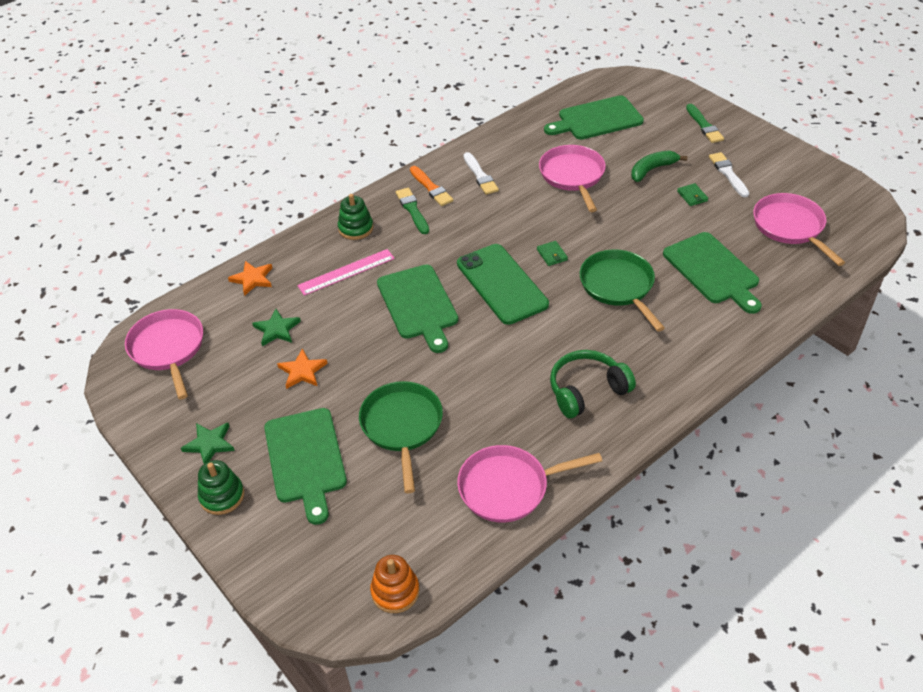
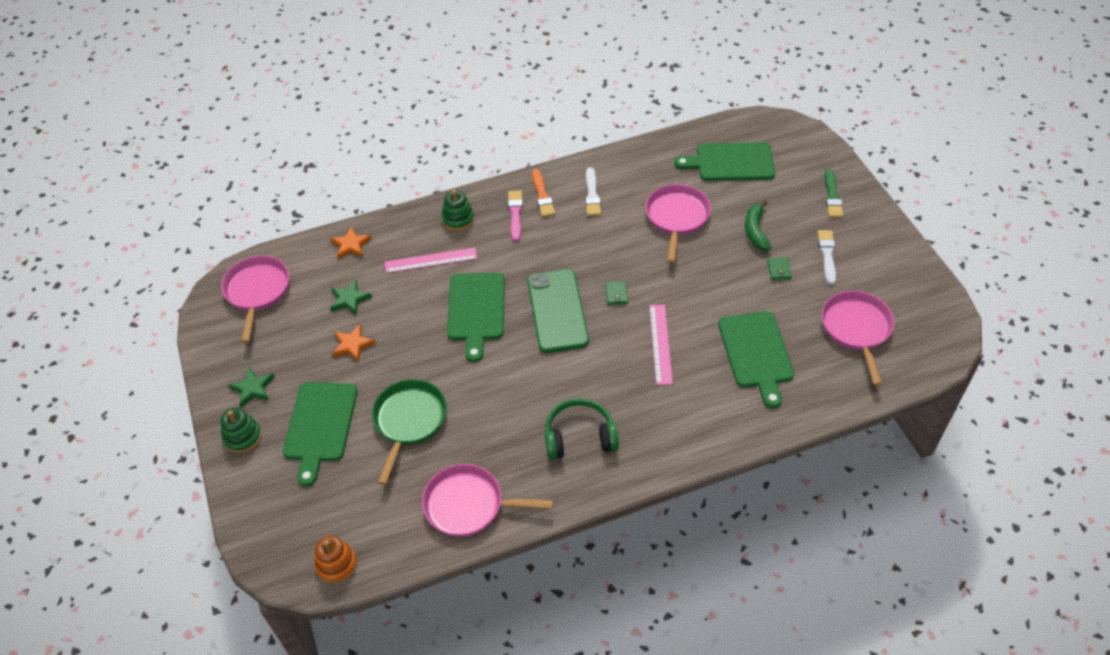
camera: 20 degrees right, 5 degrees up
green brush [396,188,429,234] -> pink brush [508,190,523,242]
green pan [580,249,665,332] -> pink ruler [649,305,673,385]
green banana [631,151,688,182] -> green banana turned 75 degrees counterclockwise [745,200,772,250]

